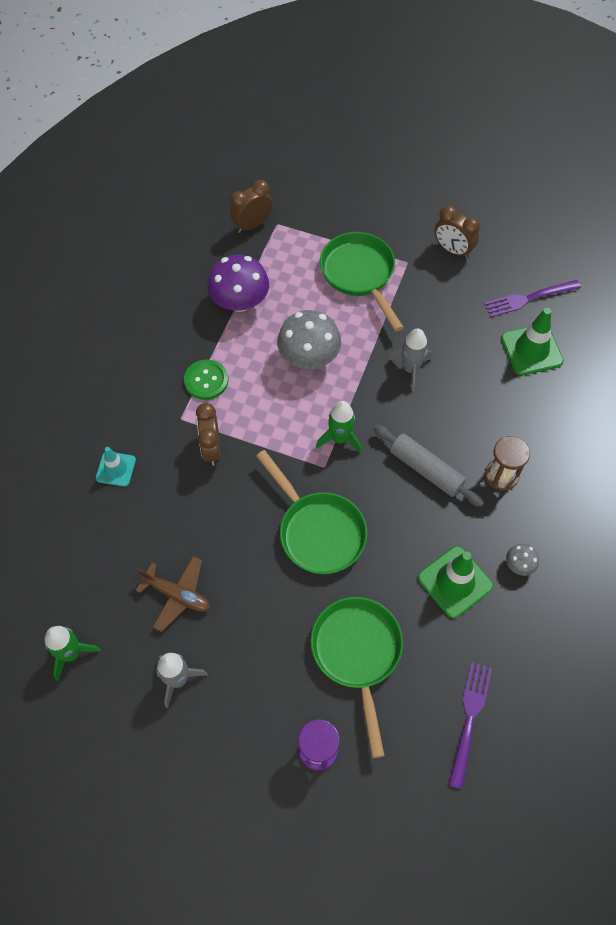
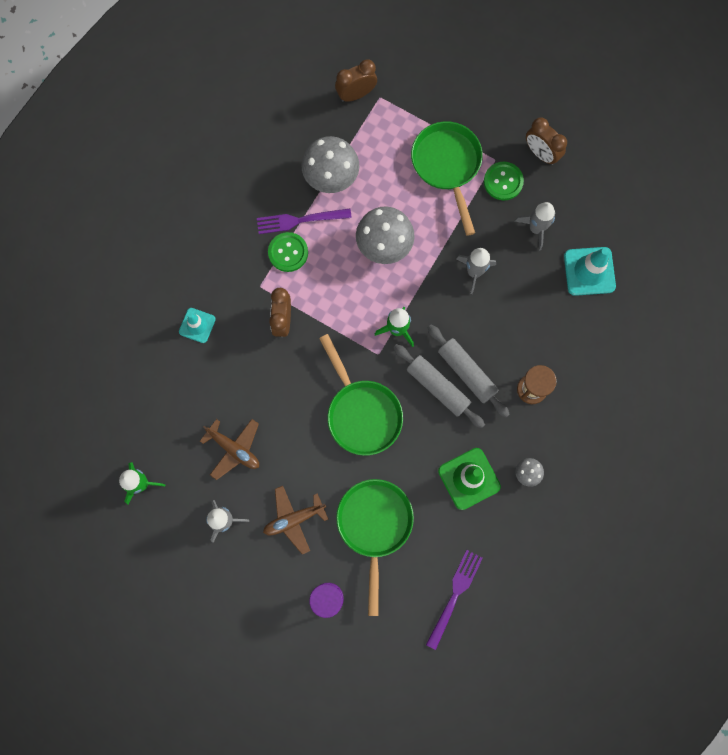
camera: 10 degrees right, 15 degrees up
purple mushroom [207,254,269,312] -> grey mushroom [302,136,359,193]
purple fork [484,280,581,317] -> purple fork moved to [257,208,352,234]
green traffic cone [501,308,564,376] -> turquoise traffic cone [564,247,616,296]
none -> brown plane [263,486,328,555]
none -> grey rolling pin [393,344,485,428]
none -> green button [484,162,524,200]
none -> grey rocket [515,202,555,250]

